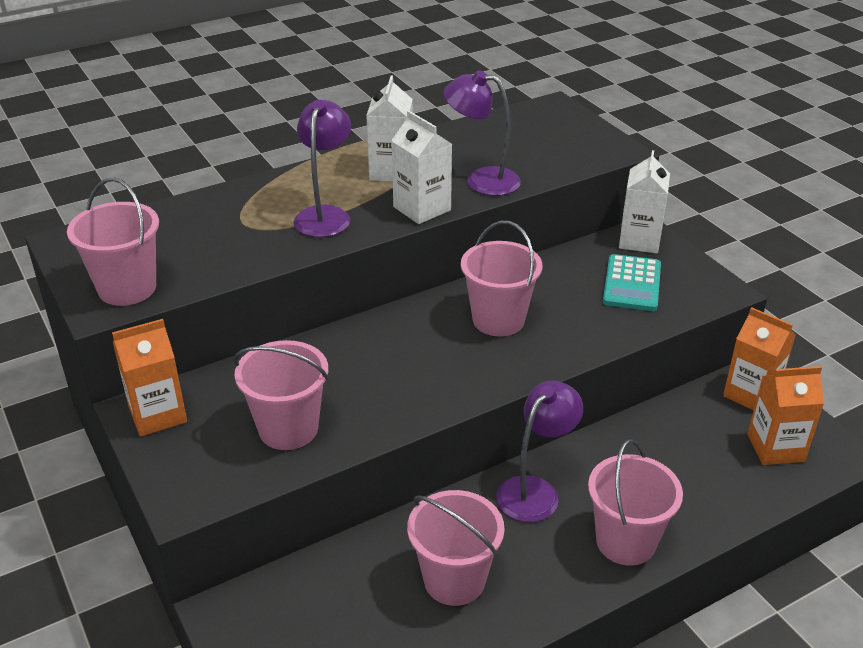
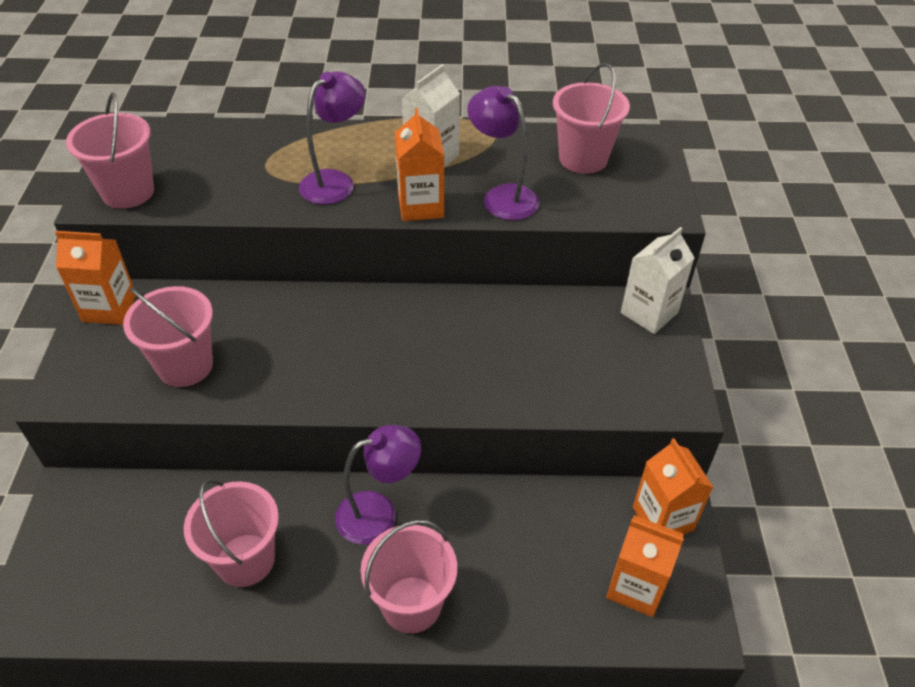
camera: 30 degrees right, 10 degrees up
white carton [391,111,452,224] -> orange carton [395,108,444,221]
pink bucket [461,221,543,336] -> pink bucket moved to [553,63,630,174]
turquoise calculator [603,254,661,311] -> none

